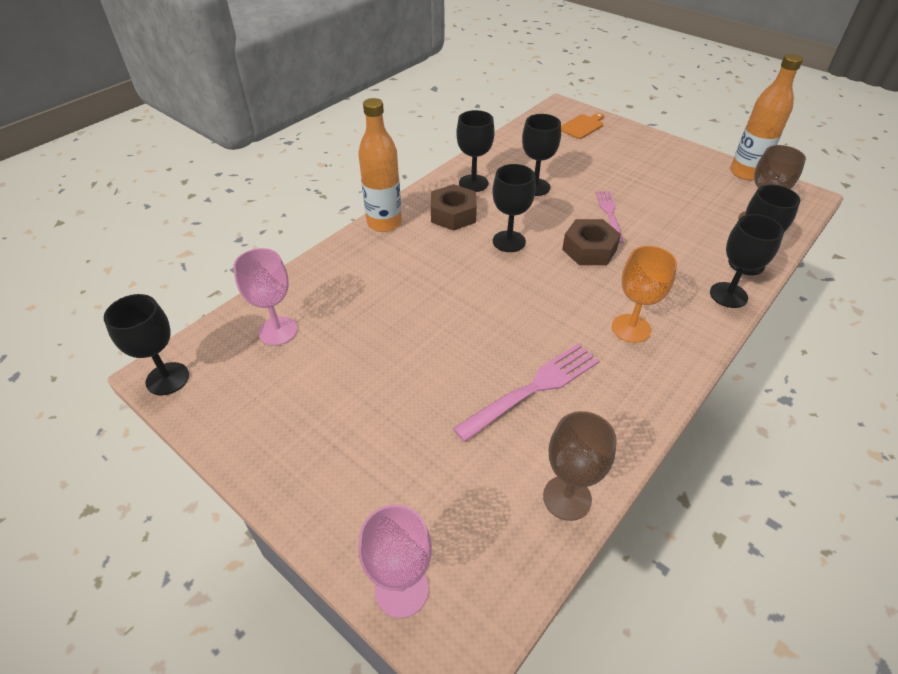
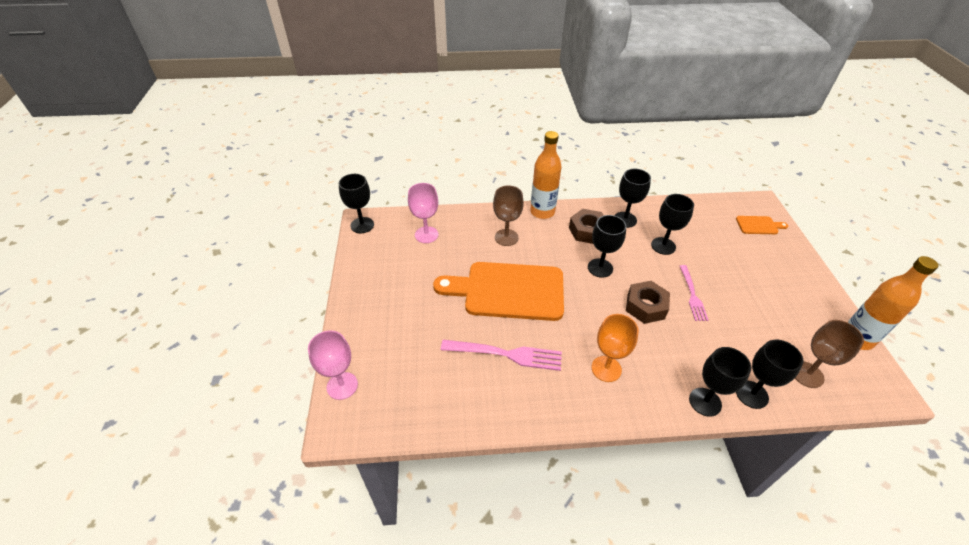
camera: 45 degrees right, 0 degrees up
brown goblet [543,411,617,521] -> brown goblet moved to [493,185,524,246]
pink fork [596,191,624,244] -> pink fork turned 135 degrees clockwise [680,265,709,321]
none -> orange cutting board [433,262,564,321]

